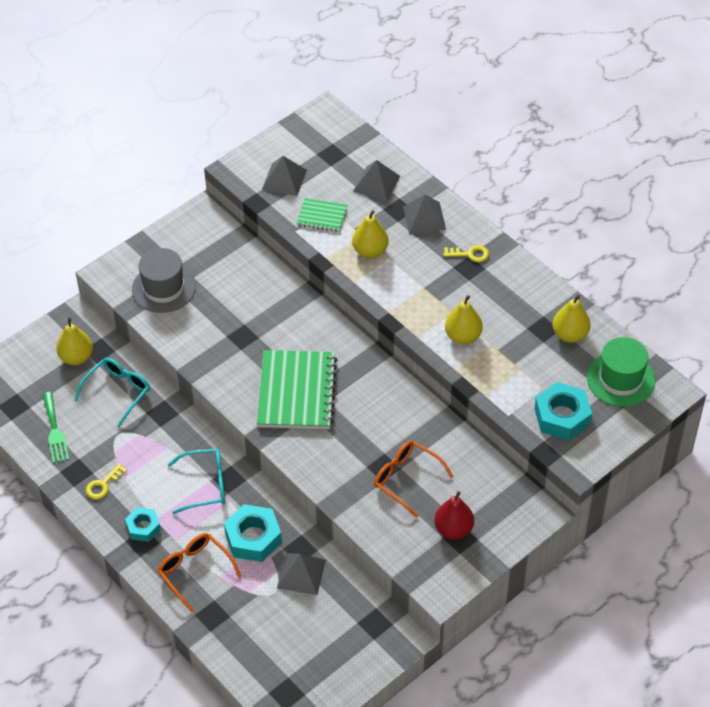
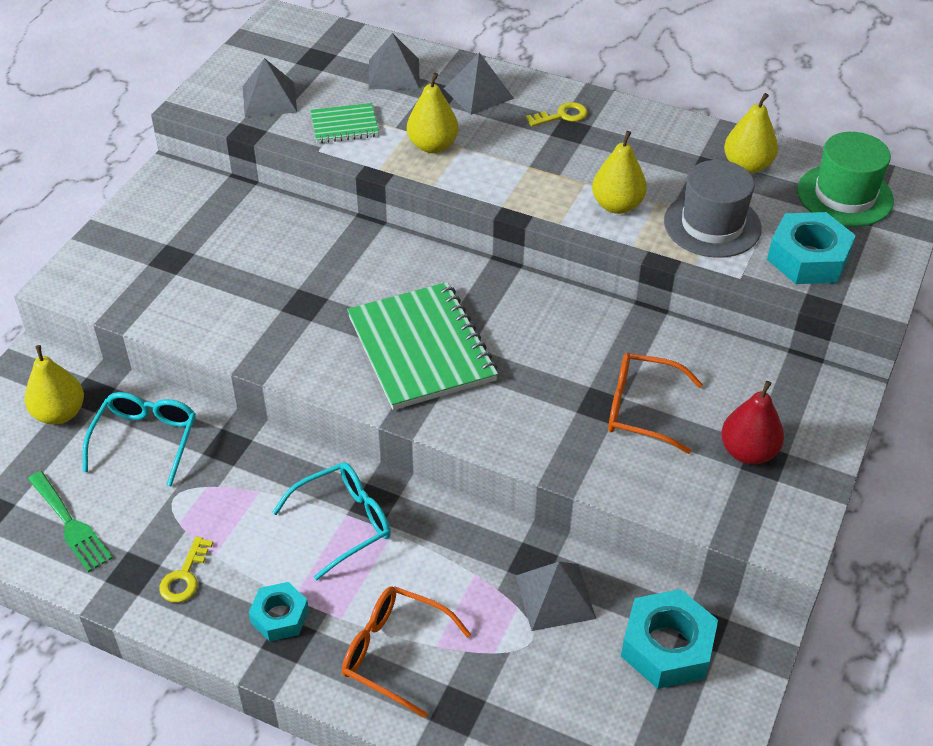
camera: 25 degrees left, 5 degrees down
grey hat [132,248,196,313] -> grey hat moved to [664,160,762,258]
turquoise nut [224,504,282,562] -> turquoise nut moved to [621,589,718,689]

